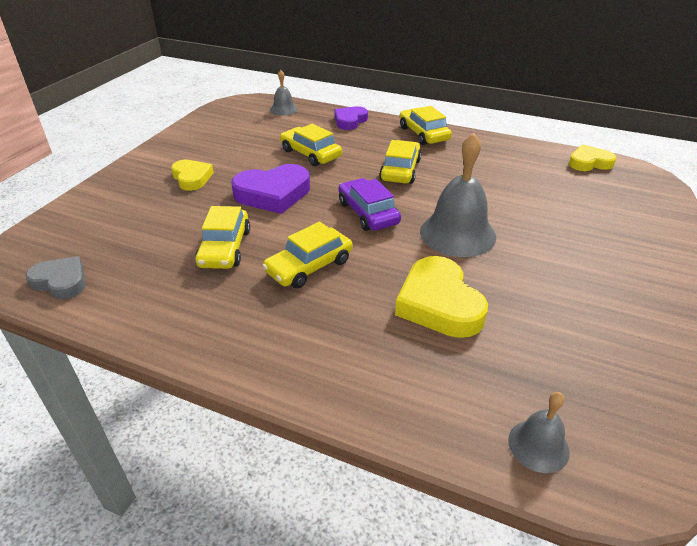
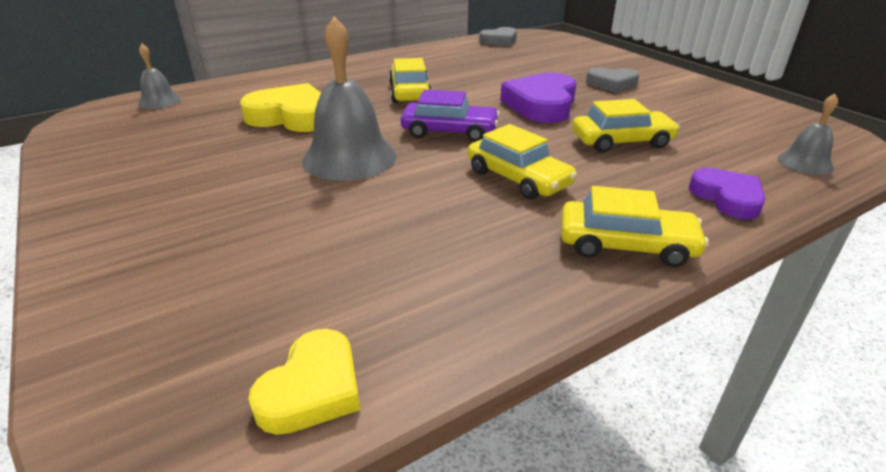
camera: 125 degrees right, 5 degrees down
yellow heart [171,160,214,191] -> grey heart [586,67,639,93]
yellow car [195,206,250,269] -> none

